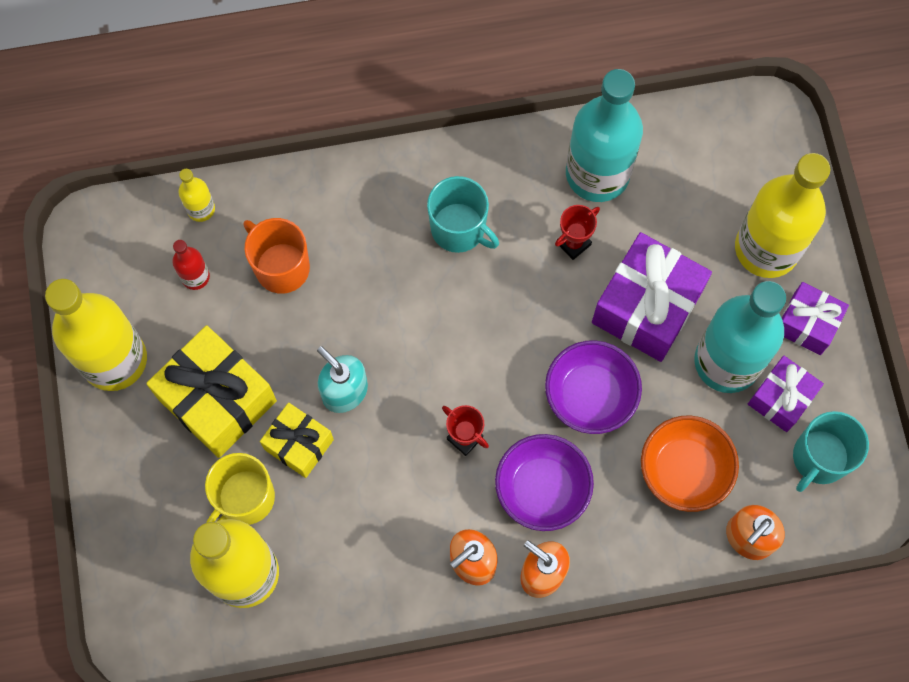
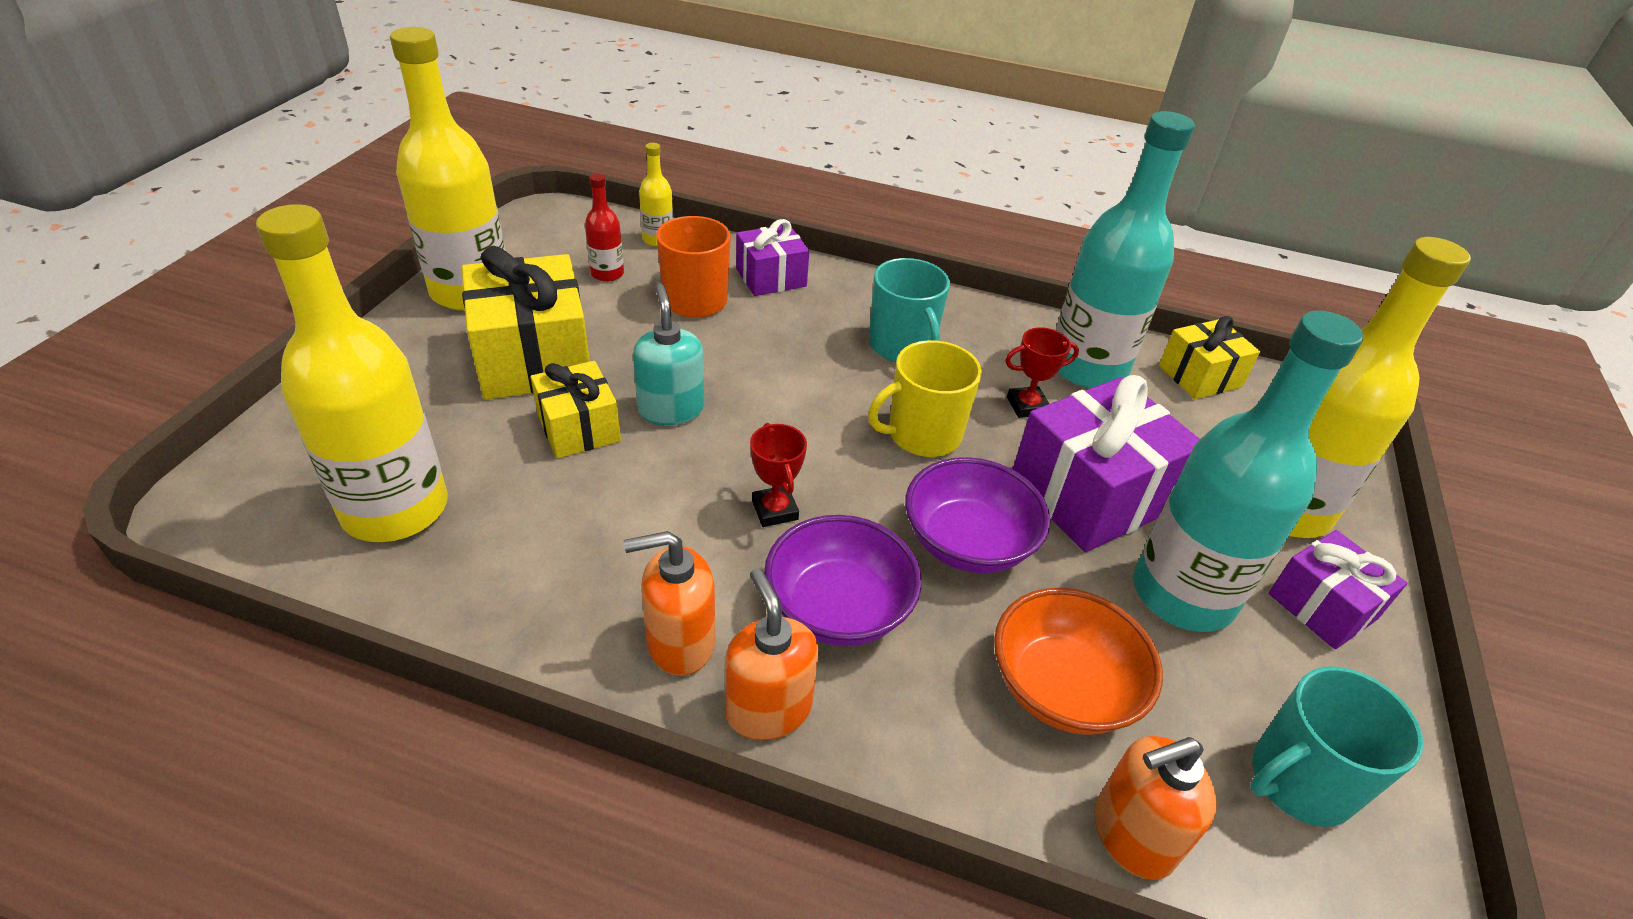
camera: 25 degrees right, 30 degrees down
yellow mug [205,453,275,525] -> yellow mug moved to [868,340,982,457]
purple gift [748,356,824,432] -> purple gift moved to [736,219,809,296]
none -> yellow gift [1159,316,1260,399]

